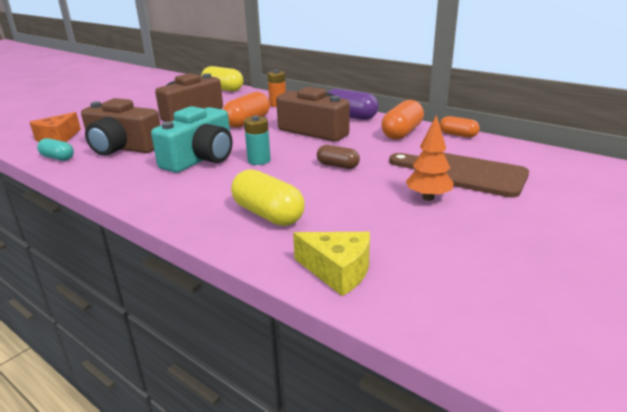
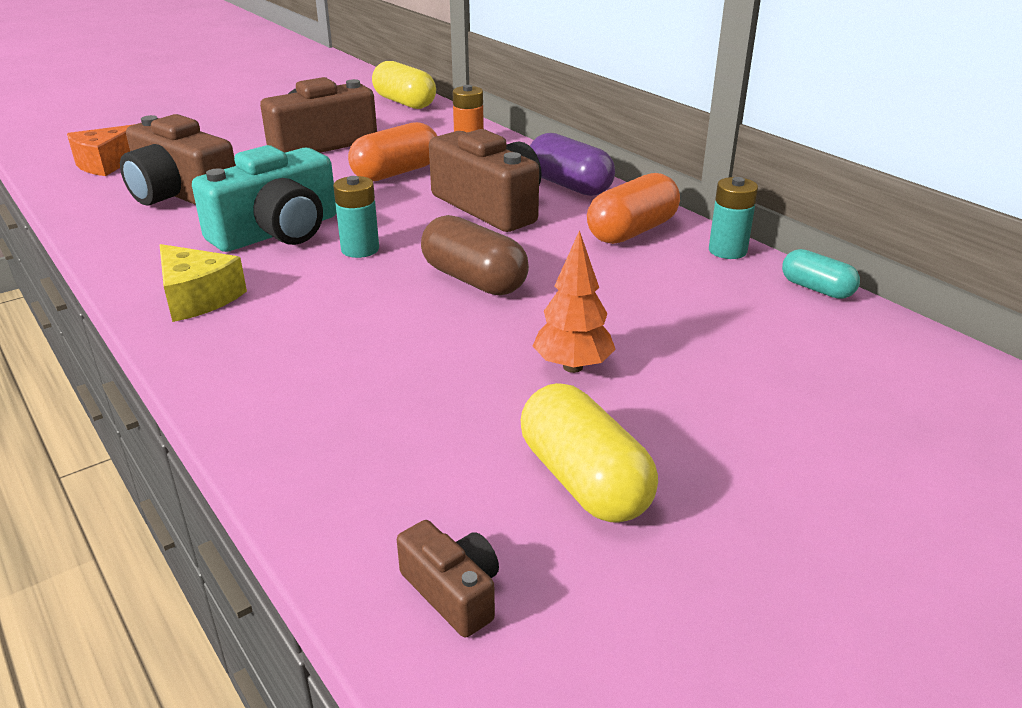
camera: 15 degrees right, 5 degrees up
turquoise capsule [37,138,74,161] -> turquoise capsule moved to [782,249,860,299]
yellow capsule [231,169,305,226] -> yellow capsule moved to [521,383,658,522]
yellow cheese [293,232,370,296] -> yellow cheese moved to [160,244,247,322]
brown capsule [317,145,360,169] -> brown capsule [421,215,529,295], size x1.65
brown cutting board [389,153,529,198] -> none
orange capsule [439,116,480,138] -> turquoise battery [709,177,758,259]
none -> brown camera [397,520,499,638]

